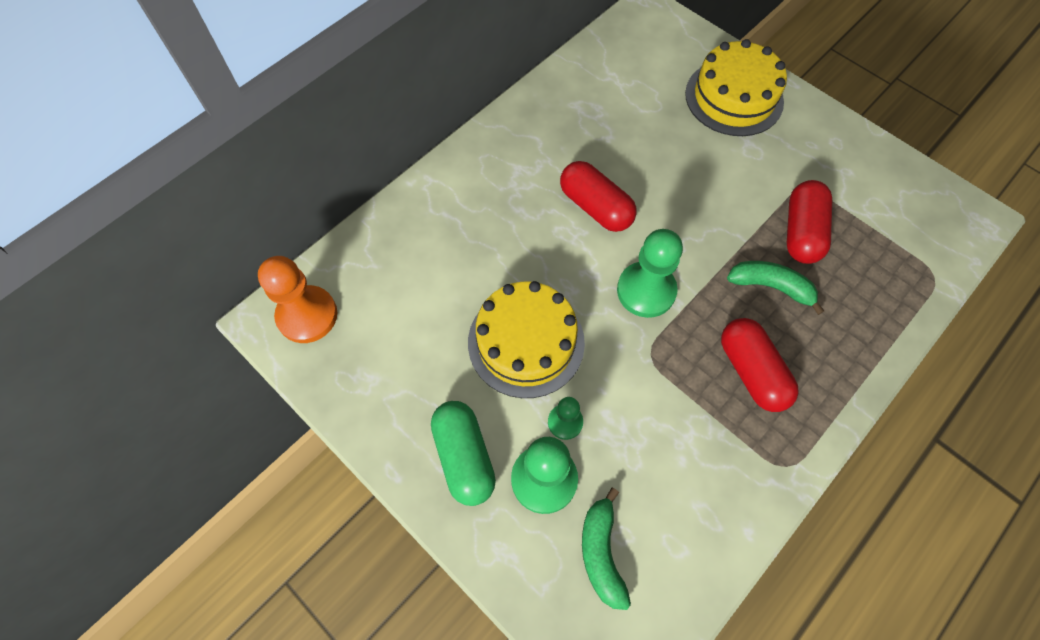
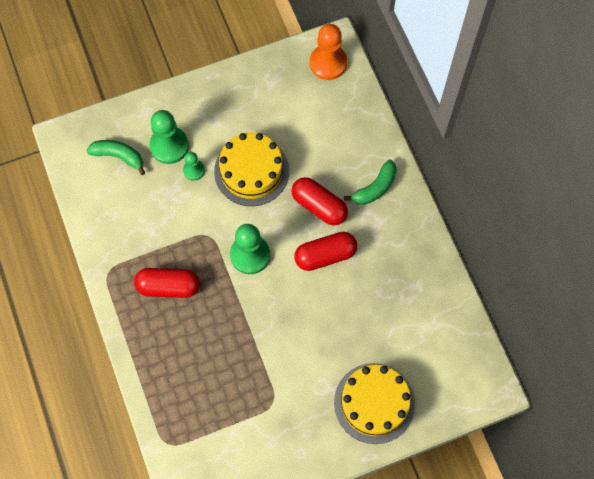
camera: 115 degrees right, 5 degrees up
green capsule [431,401,496,506] -> none
green banana [727,261,824,315] -> green banana moved to [344,160,397,205]
red capsule [787,180,832,264] -> red capsule moved to [291,177,348,225]

